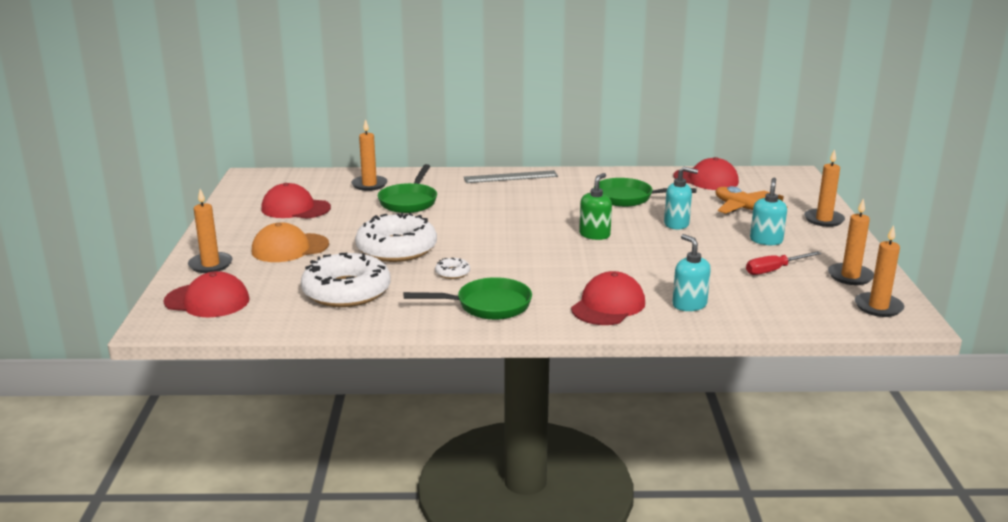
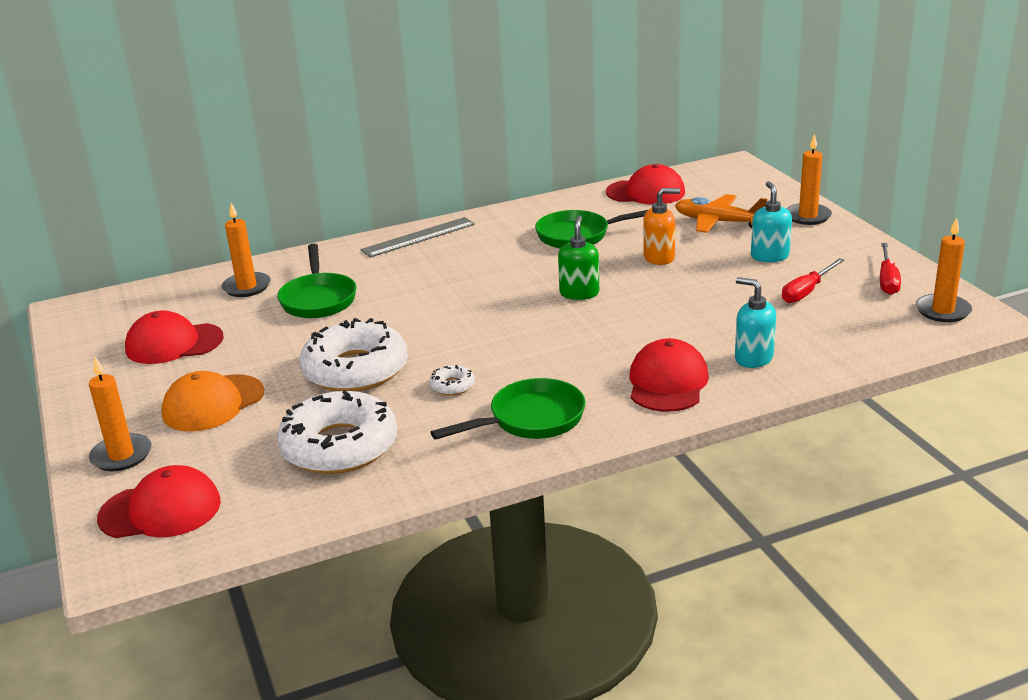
camera: 20 degrees left, 5 degrees up
turquoise soap dispenser [664,167,698,230] -> orange soap dispenser [643,188,680,265]
orange candle [828,198,874,285] -> red screwdriver [880,243,901,295]

